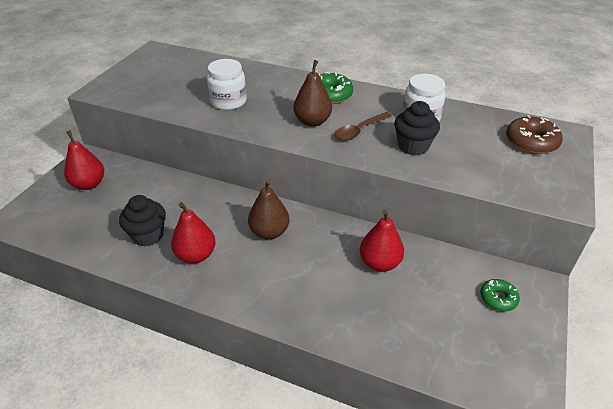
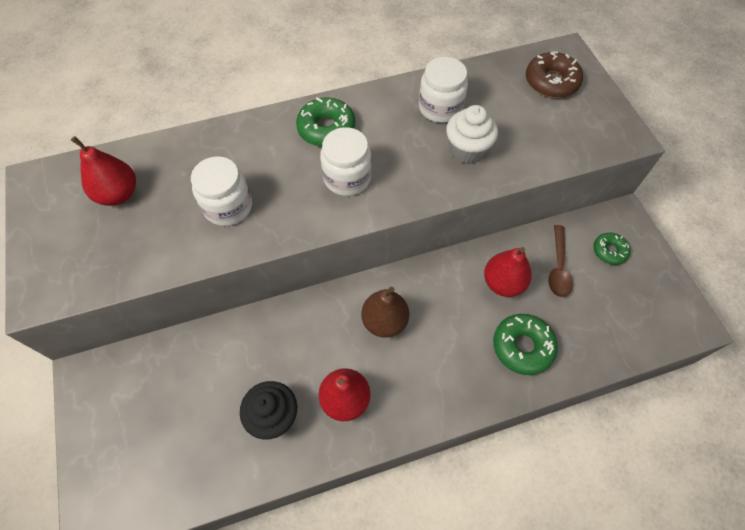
camera: 40 degrees left, 20 degrees up
red pear [64,131,104,190] -> red pear moved to [71,136,136,206]
brown pear [294,60,332,127] -> white jar [320,127,372,196]
brown spoon [335,112,392,140] -> brown spoon moved to [548,225,573,297]
black cupcake [394,101,440,155] -> white cupcake [446,105,498,164]
none -> green donut [493,314,558,375]

